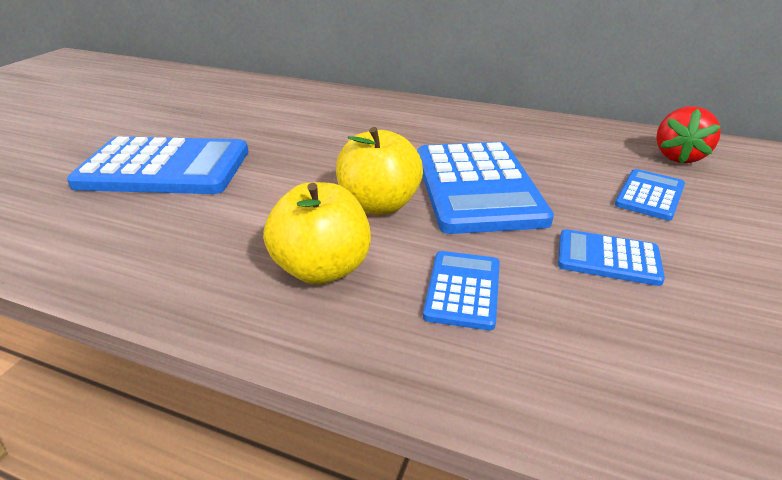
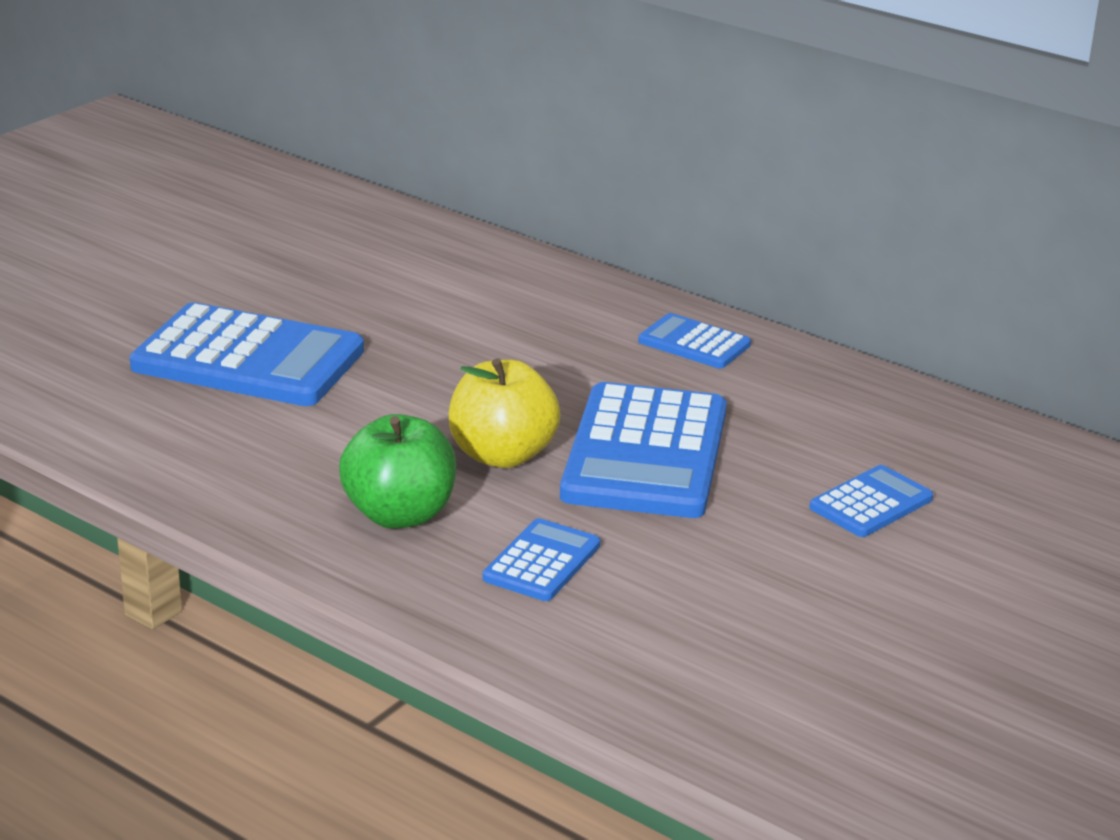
camera: 15 degrees right, 5 degrees down
yellow apple [263,182,371,285] -> green apple [339,414,456,529]
blue calculator [558,229,665,286] -> blue calculator moved to [638,313,751,368]
red strawberry [656,106,721,164] -> none

